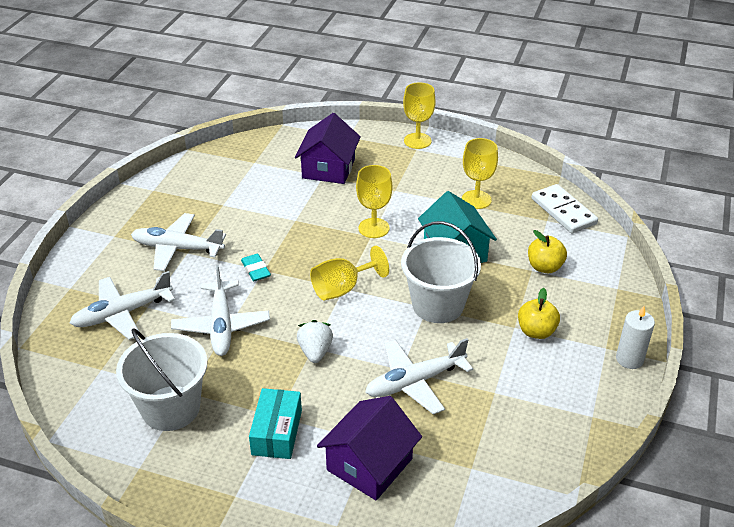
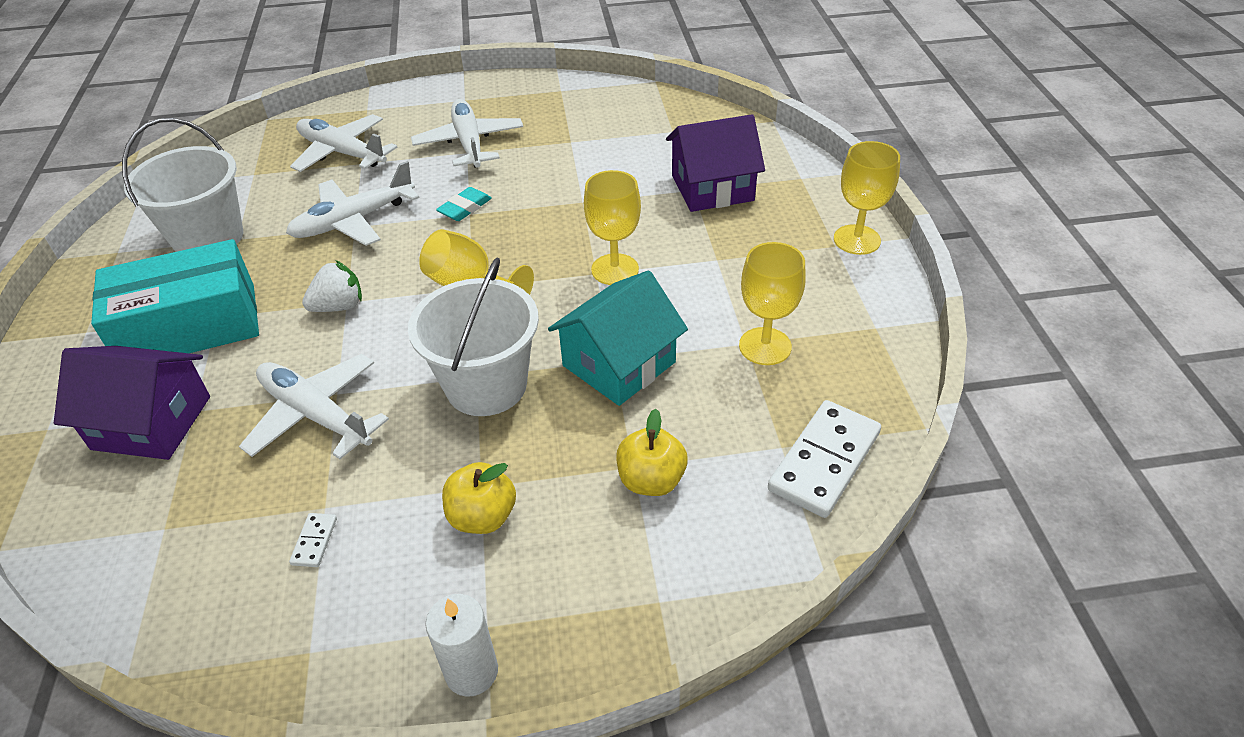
camera: 65 degrees right, 5 degrees up
turquoise box [249,388,302,459] -> turquoise box [91,239,259,353], size x1.65
none -> white domino [289,513,337,567]

